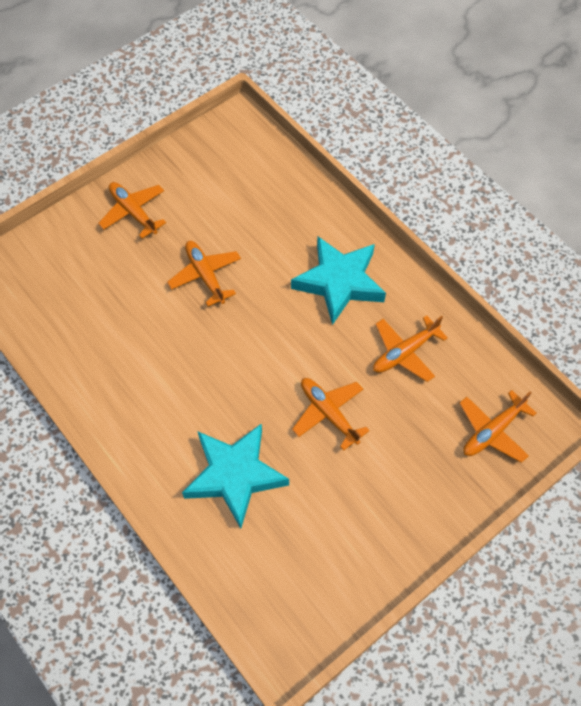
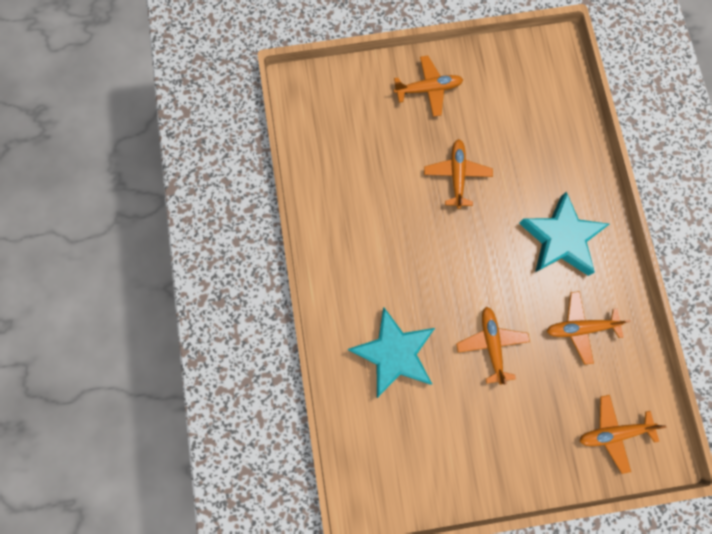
camera: 30 degrees right, 15 degrees up
orange plane [98,182,166,239] -> orange plane turned 90 degrees clockwise [394,55,463,117]

